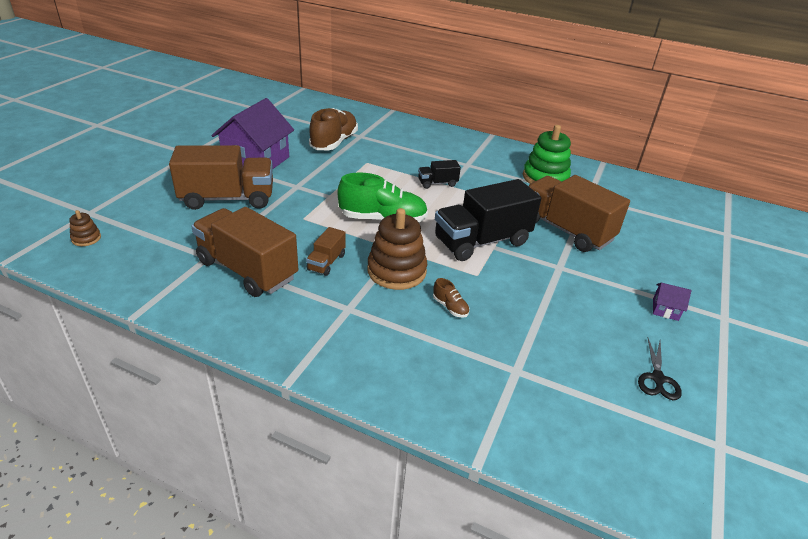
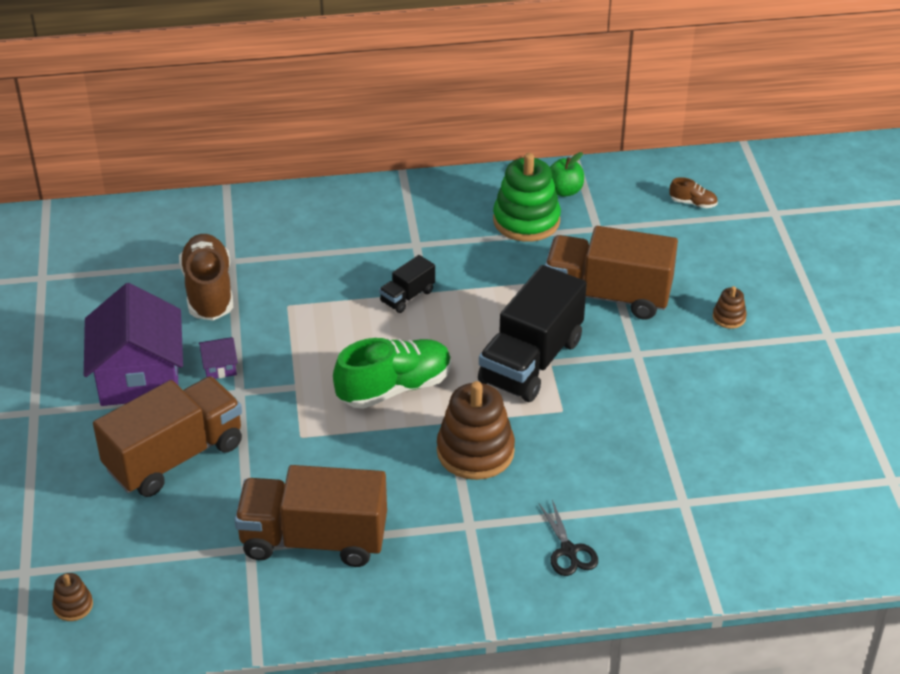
camera: 30 degrees left, 5 degrees up
brown truck [306,227,346,276] -> none
brown shoe [433,278,470,318] -> brown shoe moved to [670,177,718,208]
black scissors [638,338,682,400] -> black scissors moved to [539,499,598,576]
purple house [653,283,691,321] -> purple house moved to [199,337,238,379]
none -> green apple [550,152,584,197]
none -> brown stacking toy [713,286,747,329]

